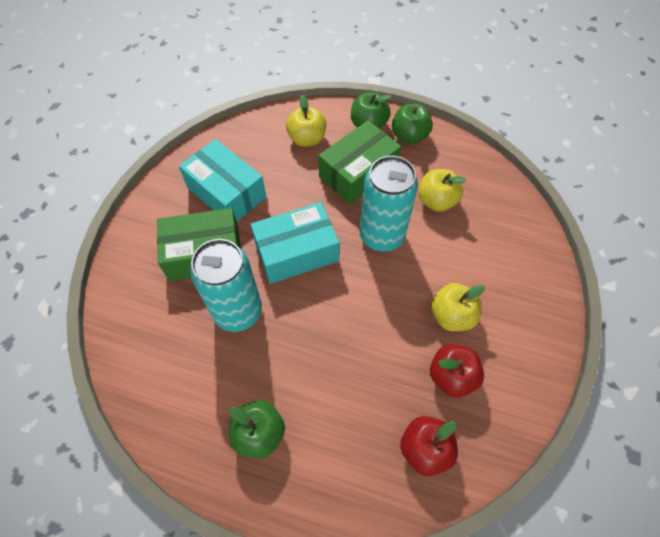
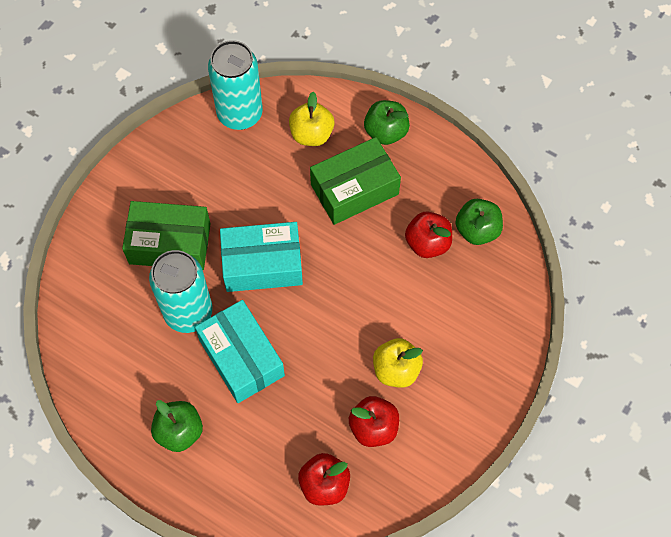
camera: 15 degrees right, 5 degrees up
turquoise box [179,139,266,221] -> turquoise box moved to [195,300,285,403]
turquoise can [359,156,418,252] -> turquoise can moved to [208,40,263,130]
green apple [392,104,433,144] -> green apple moved to [456,199,503,245]
yellow apple [418,169,467,212] -> red apple [405,211,452,258]

